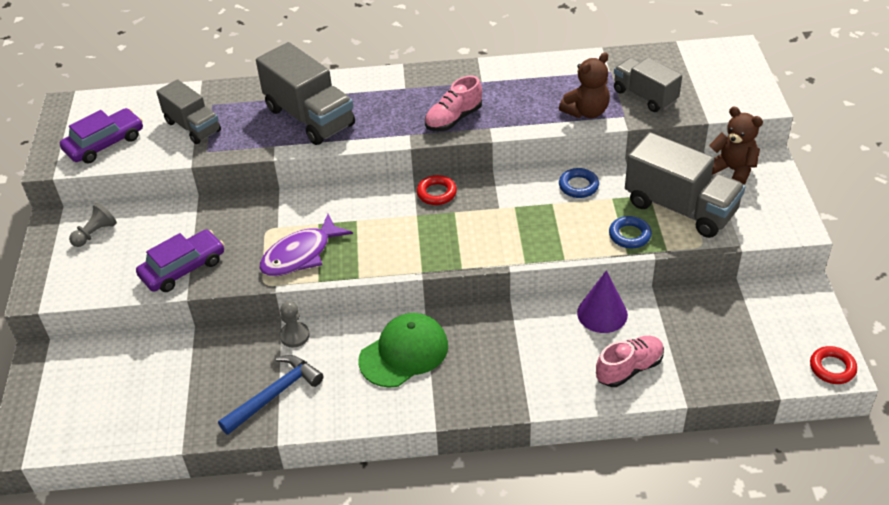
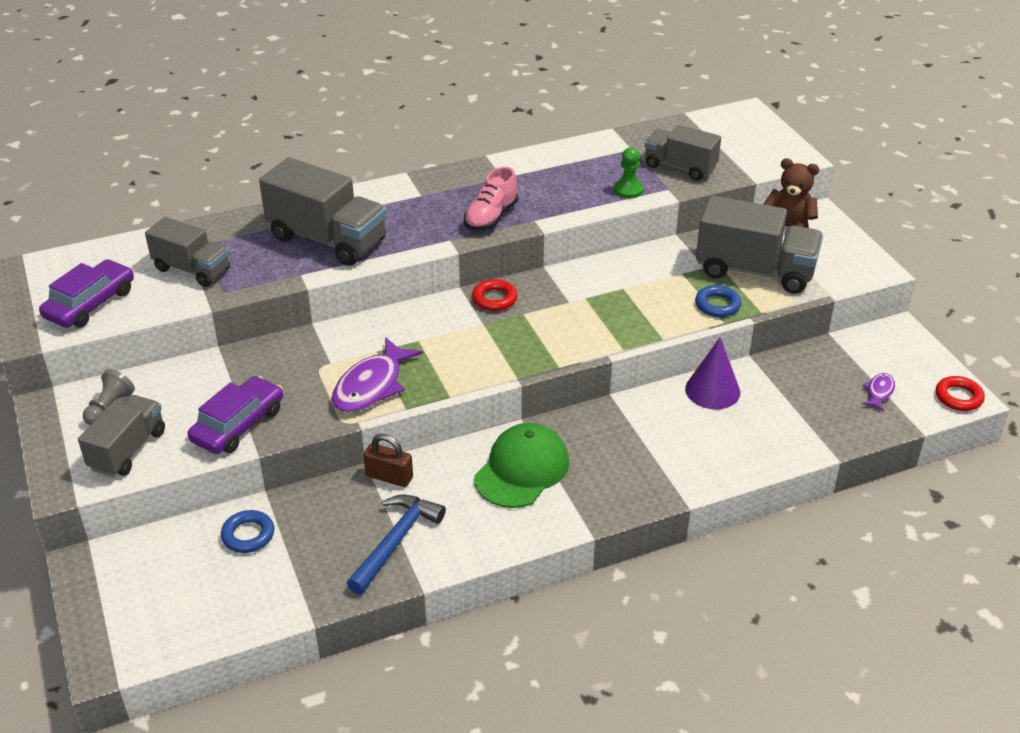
camera: 20 degrees left, 5 degrees down
grey pawn [279,301,310,347] -> brown padlock [364,434,413,487]
brown teddy bear [559,52,610,118] -> green pawn [614,147,643,199]
blue ring [559,168,599,198] -> blue ring moved to [221,510,274,553]
pink shoe [596,336,664,387] -> none
none -> grey truck [78,395,165,477]
none -> purple fish [862,373,895,411]

